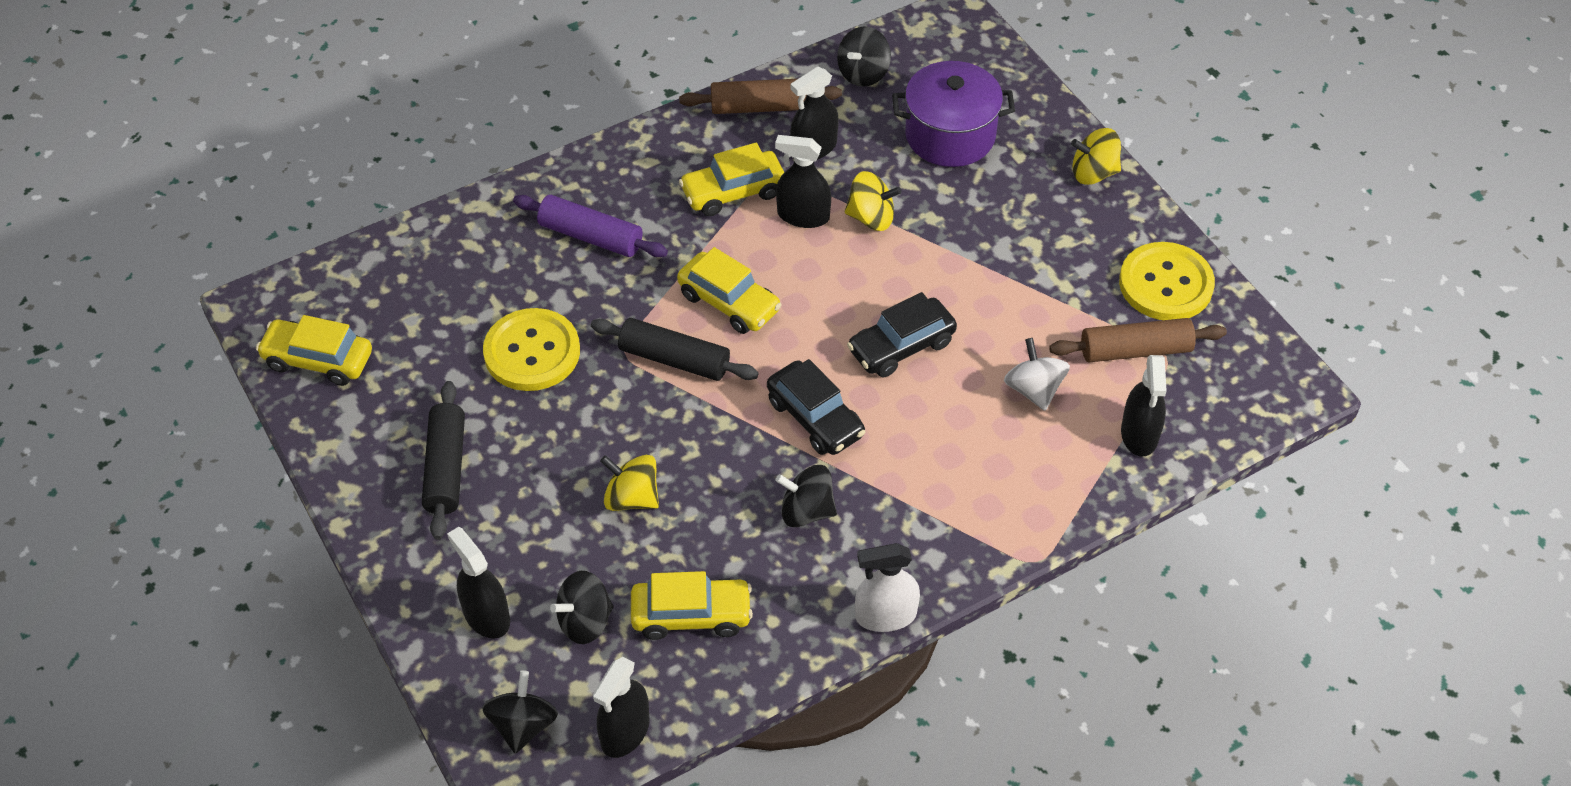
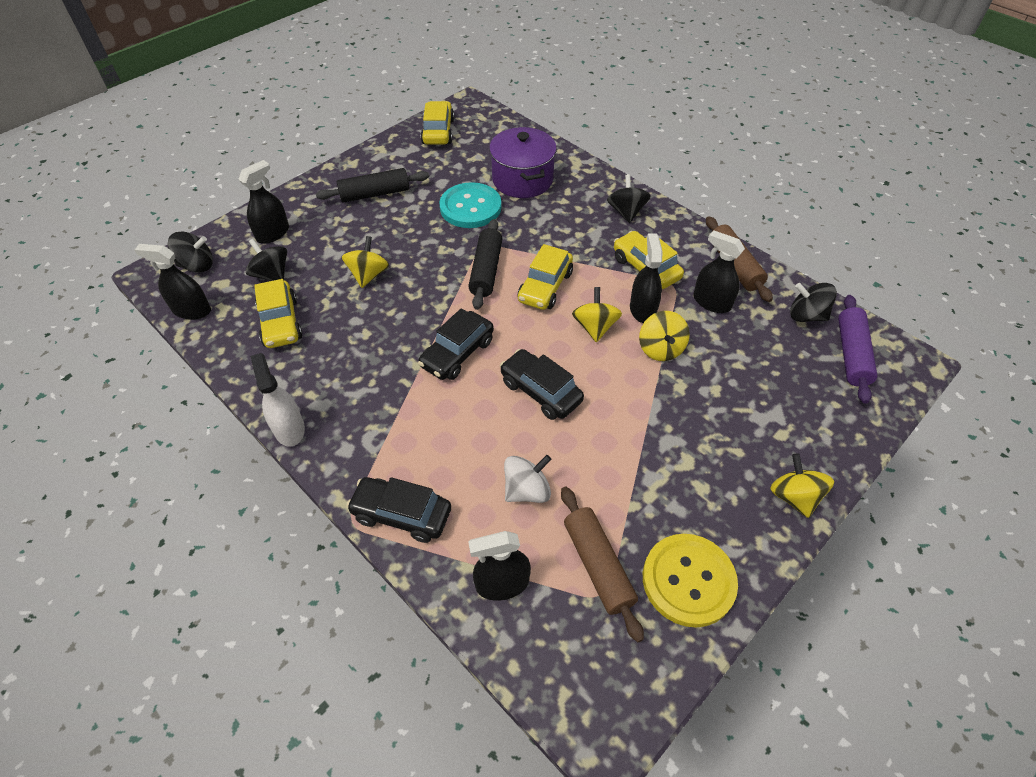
camera: 75 degrees right, 0 degrees up
yellow button [483,308,580,391] -> turquoise button [439,182,501,228]
purple rolling pin [513,195,668,257] -> purple rolling pin moved to [838,295,877,404]
black spinning top [775,465,837,527] -> black spinning top moved to [607,174,651,223]
purple pot [892,61,1015,167] -> purple pot moved to [489,127,557,198]
none -> black car [346,477,451,543]
none -> yellow spinning top [572,287,622,342]

